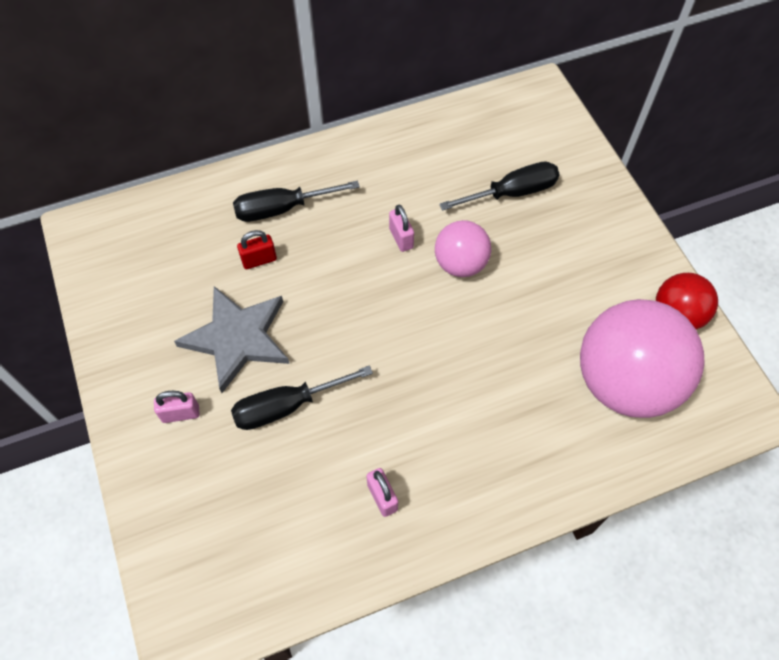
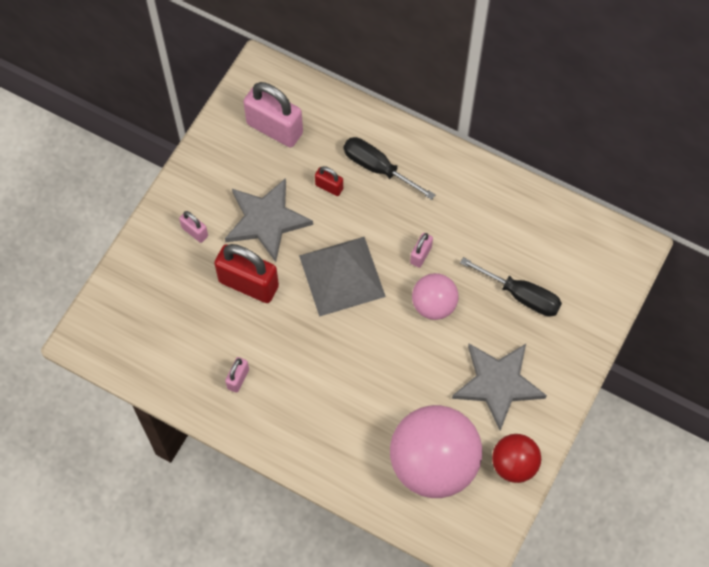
camera: 50 degrees right, 5 degrees up
black screwdriver [231,365,373,430] -> red padlock [214,244,279,303]
none -> pink padlock [243,82,303,148]
none -> grey pyramid [299,237,386,317]
none -> grey star [452,344,547,430]

